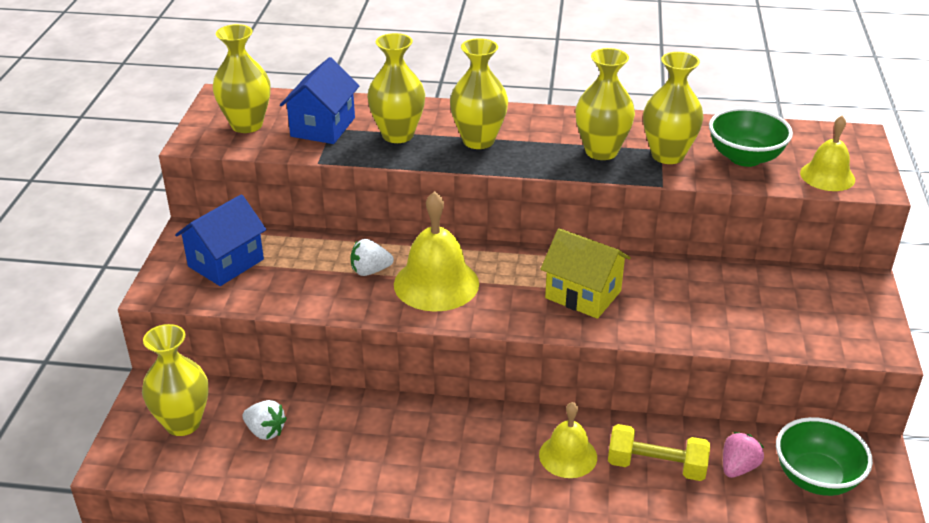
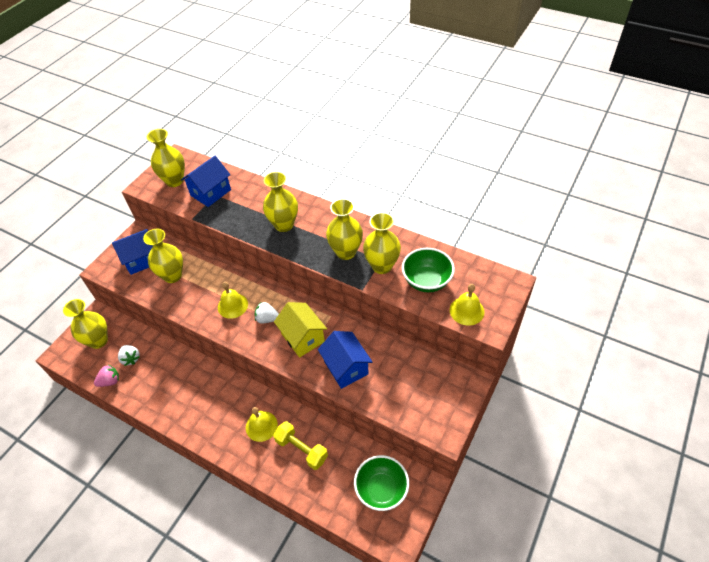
camera: 25 degrees right, 15 degrees up
white strawberry [350,239,394,276] -> white strawberry moved to [255,302,279,323]
yellow vase [367,33,425,143] -> yellow vase moved to [143,229,183,283]
yellow bell [394,191,479,312] -> yellow bell [218,282,248,319], size x0.63
pink strawberry [723,432,764,478] -> pink strawberry moved to [94,365,119,387]
none -> blue house [318,331,372,389]

